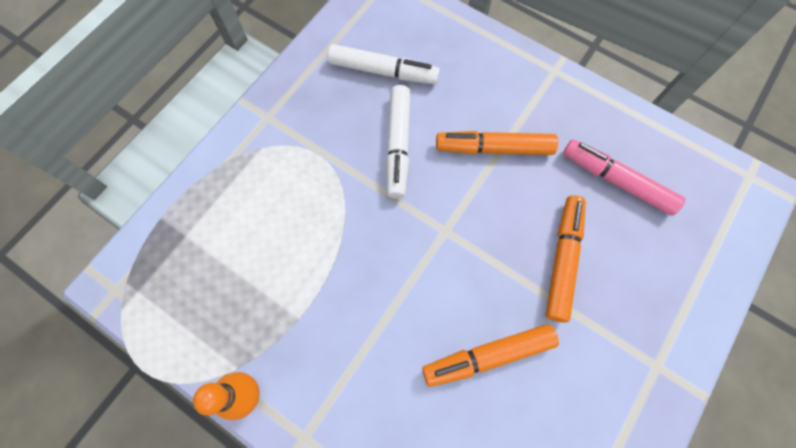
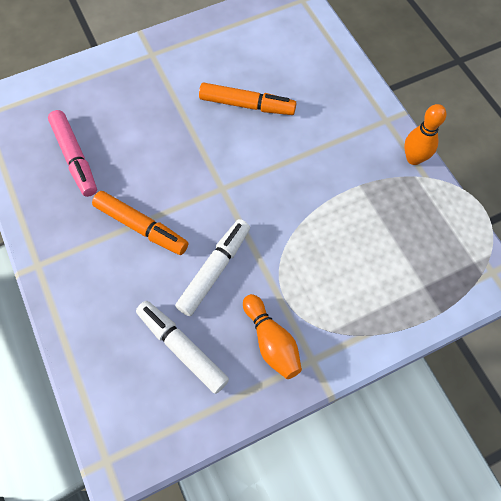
camera: 150 degrees left, 5 degrees down
orange marker [546,195,586,323] -> none
none -> orange bowling pin [243,294,302,379]

